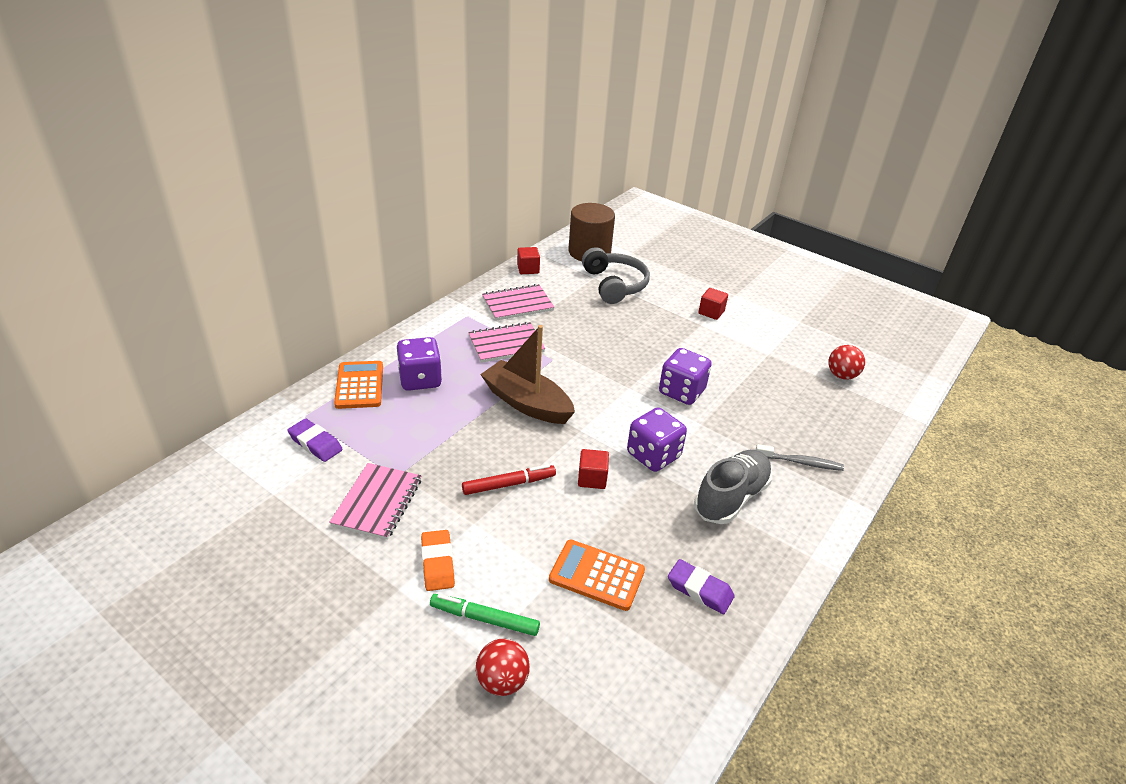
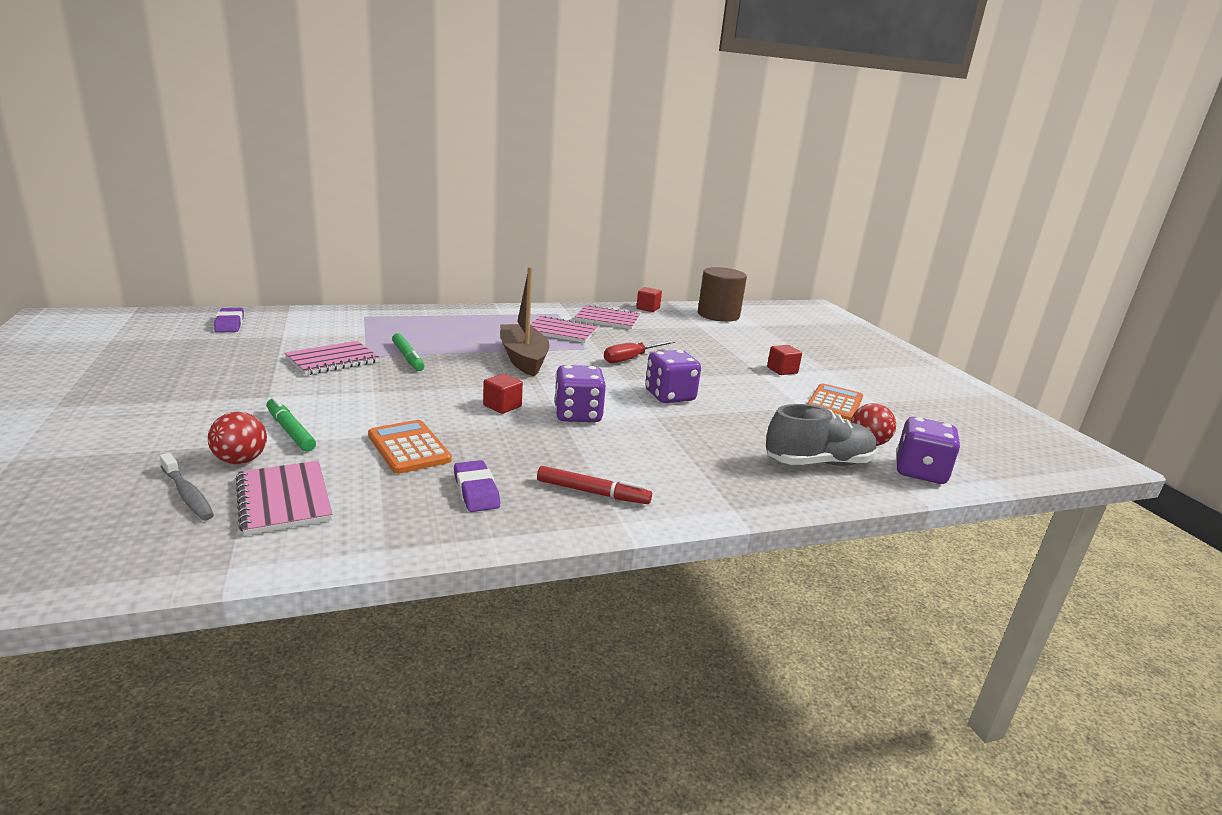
camera: 35 degrees right, 15 degrees down
purple eraser [287,418,343,462] -> purple eraser moved to [214,308,244,332]
orange calculator [334,361,383,409] -> orange calculator moved to [807,383,863,422]
purple dice [397,337,442,391] -> purple dice moved to [896,417,960,484]
orange eraser [421,530,455,591] -> none
red marker [462,464,556,495] -> red marker moved to [537,466,652,504]
grey headphones [582,247,650,304] -> none
grey shoe [694,450,772,524] -> grey shoe moved to [766,404,878,466]
grey toothbrush [756,444,844,471] -> grey toothbrush moved to [159,453,214,520]
none -> pink notebook [236,461,332,535]
none -> green marker [392,333,425,371]
none -> red screwdriver [604,340,675,363]

